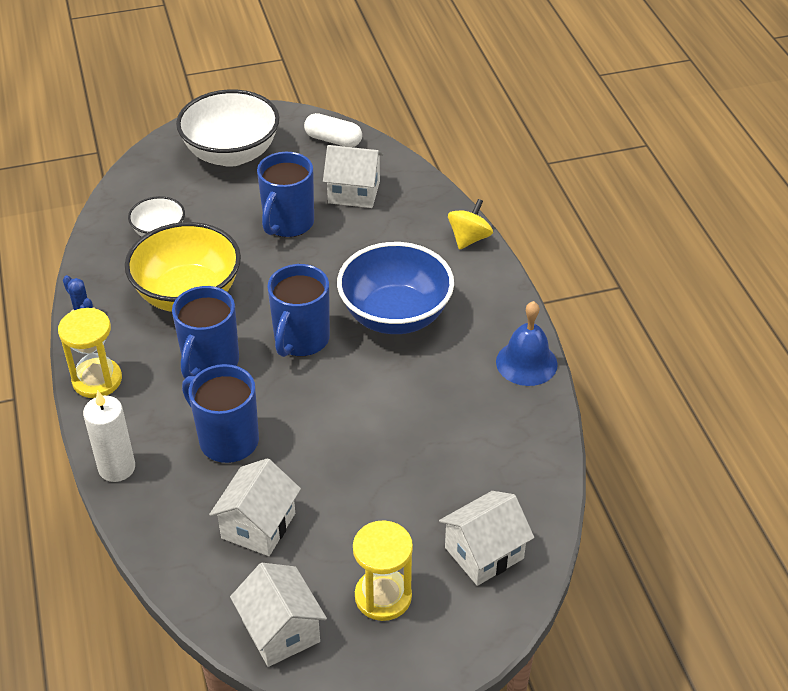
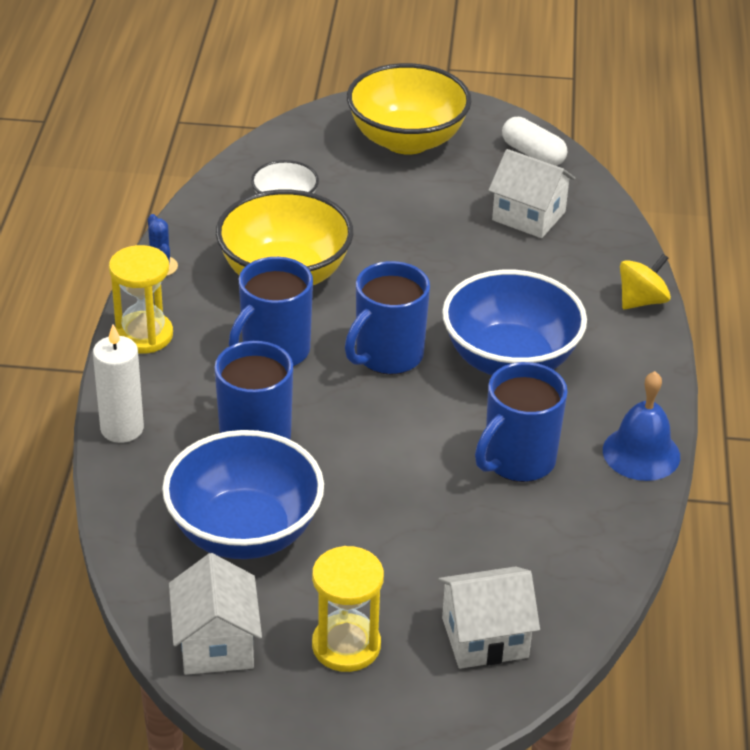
camera: 20 degrees right, 5 degrees down
white bowl [176,90,280,167] -> yellow bowl [347,63,472,155]
white house [209,458,301,556] -> blue bowl [162,430,324,559]
blue mug [257,152,314,237] -> blue mug moved to [475,362,568,482]

